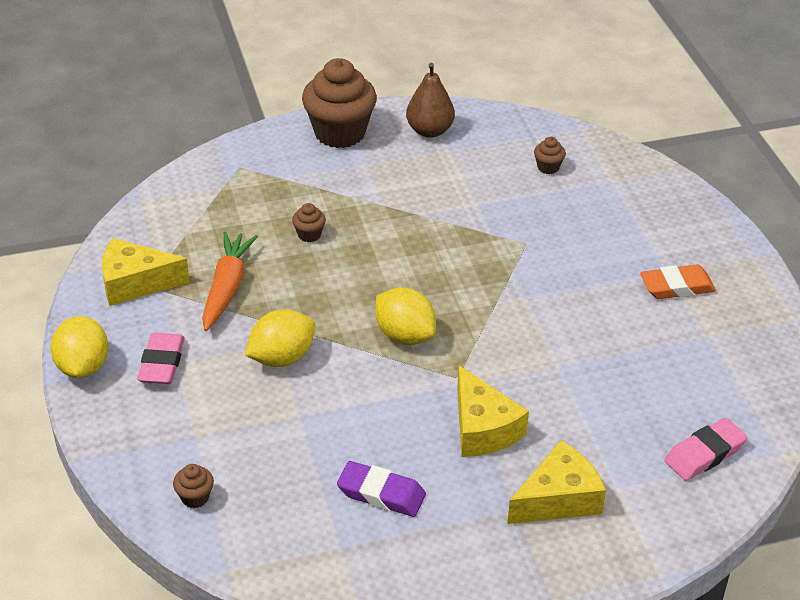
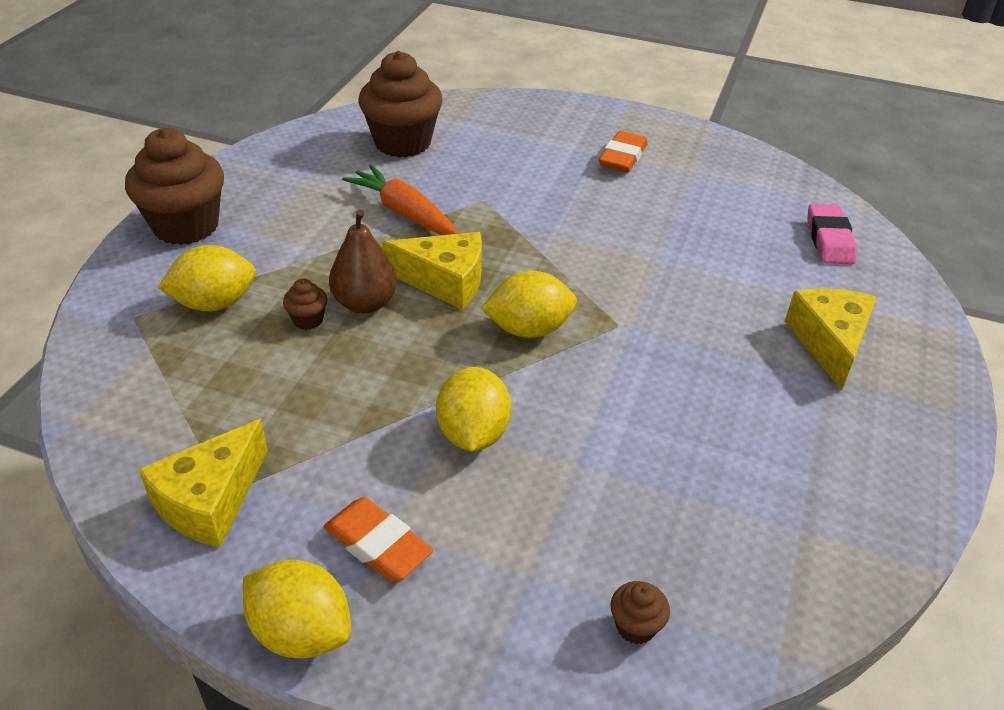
camera: 55 degrees left, 0 degrees up
pink eraser [137,333,185,384] -> orange eraser [324,497,433,582]
orange carrot [202,232,258,331] -> orange carrot moved to [342,164,459,235]
purple eraser [337,461,426,517] -> none
brown pear [406,63,455,138] -> brown pear moved to [329,209,397,313]
yellow cheese [457,366,529,457] -> yellow cheese moved to [382,232,482,310]
brown cupcake [534,137,566,174] -> brown cupcake [359,51,443,157], size x2.39
none -> yellow lemon [158,245,256,311]

